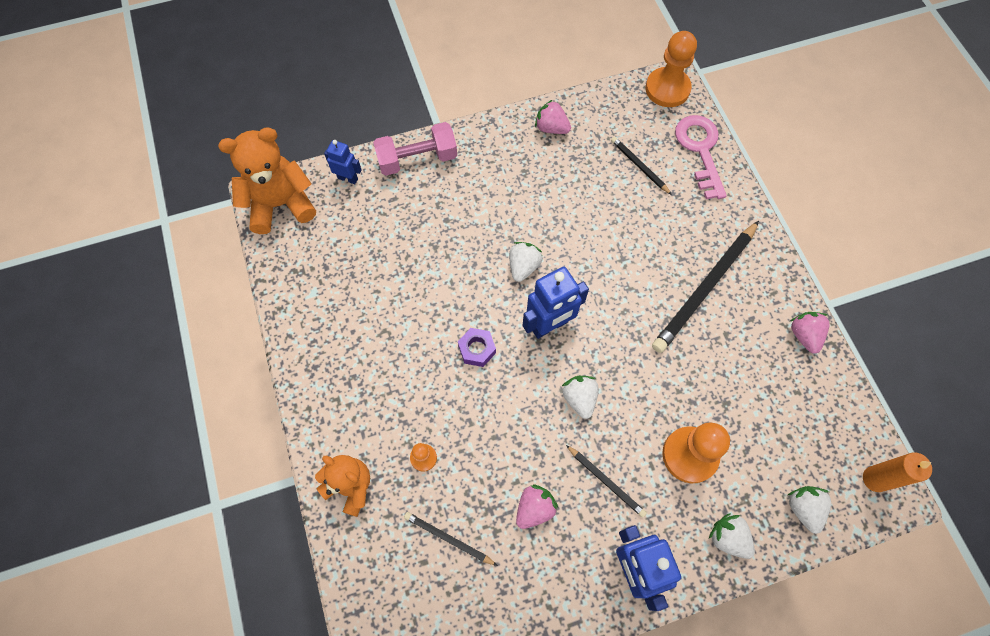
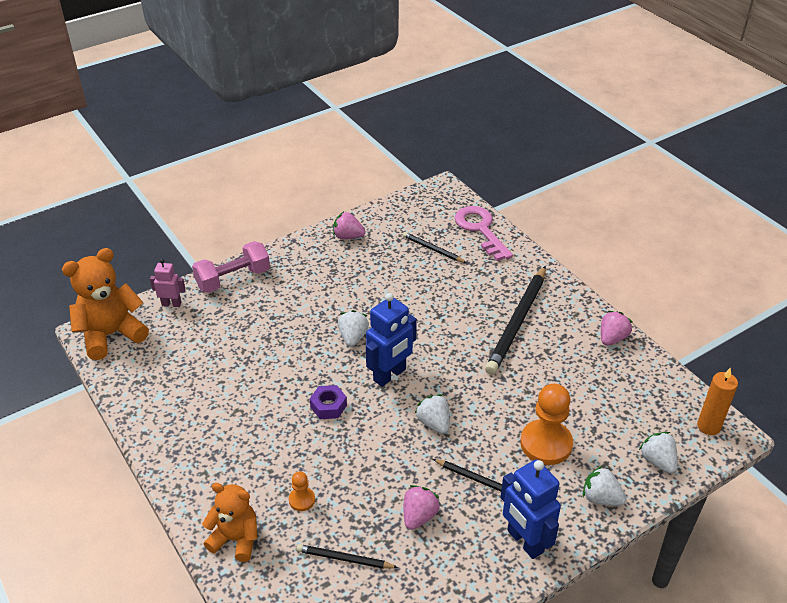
camera: 15 degrees left, 25 degrees down
blue robot [324,140,361,184] -> pink robot [150,259,186,307]
orange pawn [645,31,697,107] -> none
pink strawberry [791,312,830,354] -> pink strawberry turned 60 degrees clockwise [601,311,633,345]

